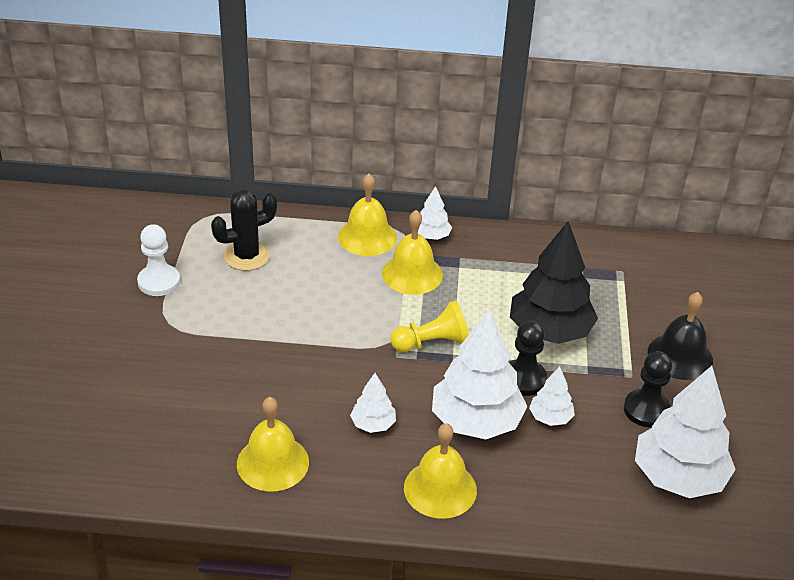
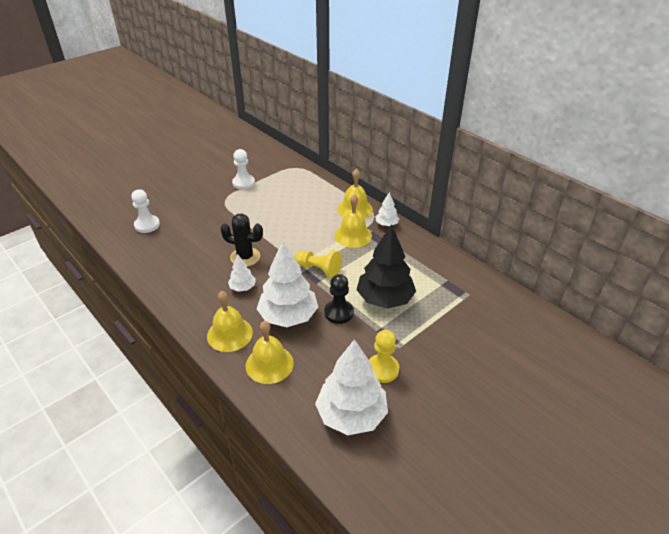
camera: 45 degrees right, 0 degrees up
black cactus [211,189,277,271] -> black cactus moved to [220,213,263,267]
yellow bell [237,397,309,492] -> yellow bell moved to [246,321,294,384]
white tree [529,366,575,426] -> none
black pawn [624,351,672,427] -> yellow pawn [369,330,399,383]
black bell [648,292,713,380] -> none
none -> white pawn [131,189,160,233]

